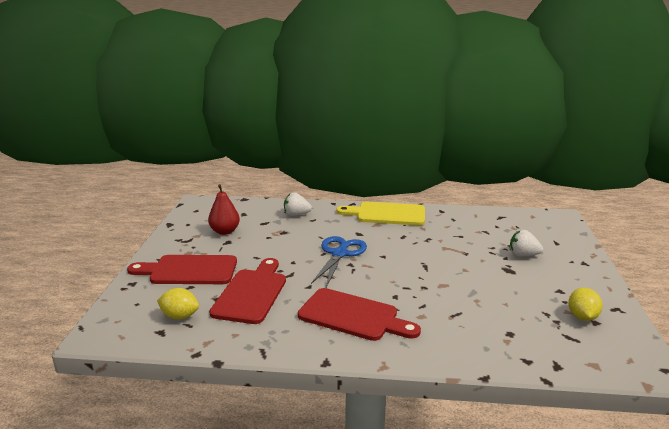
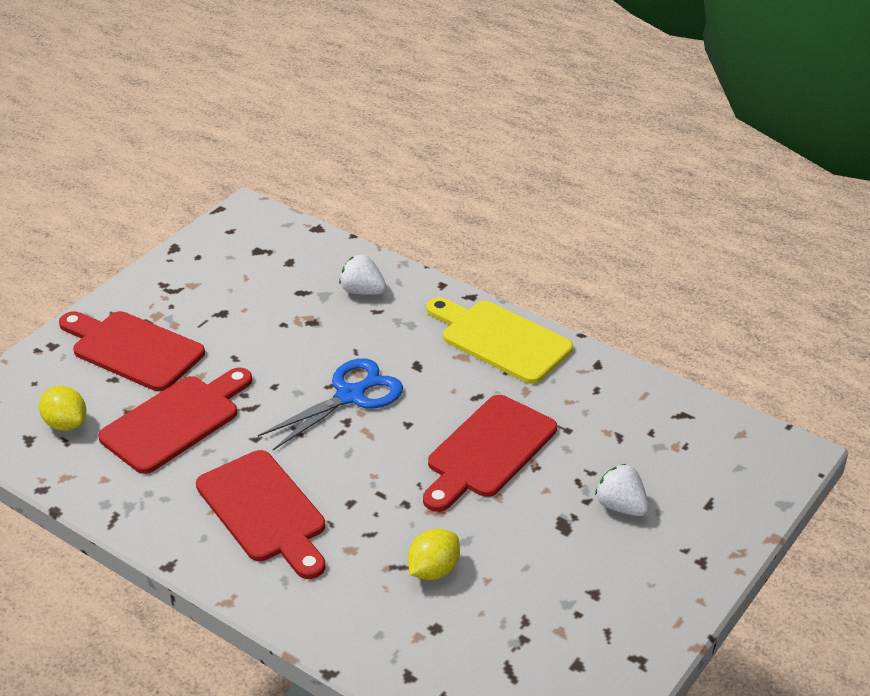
camera: 30 degrees right, 15 degrees up
red pear [208,184,240,235] -> none
yellow lemon [568,288,603,321] -> yellow lemon moved to [408,528,460,580]
none -> red cutting board [423,395,557,512]

